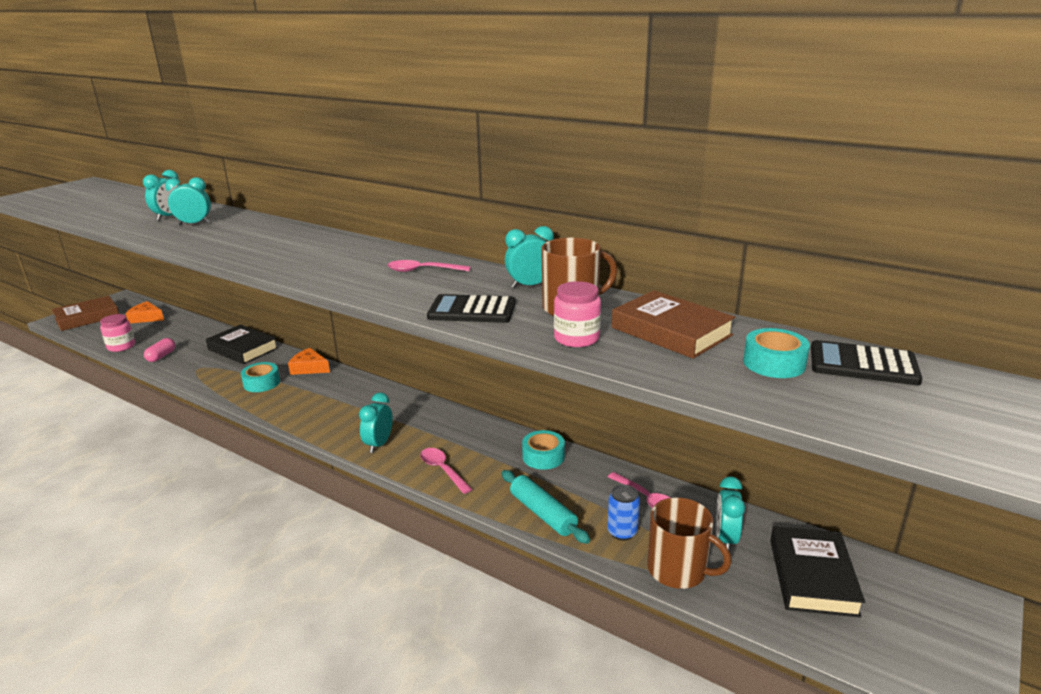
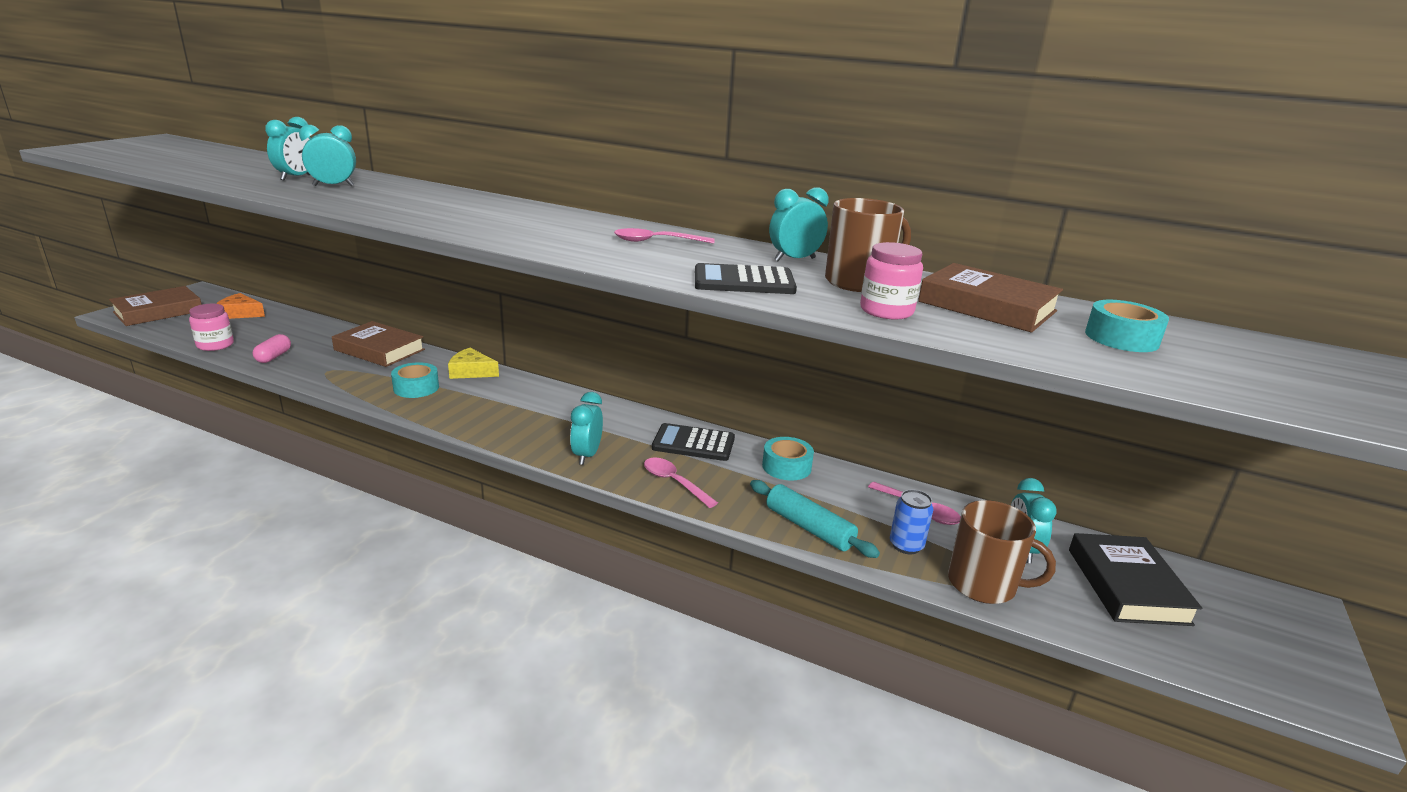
camera: 10 degrees left, 0 degrees up
black book [206,325,278,365] -> brown book [332,321,425,367]
orange cheese [288,348,330,375] -> yellow cheese [448,348,499,379]
black calculator [811,340,923,385] -> black calculator moved to [652,423,735,461]

